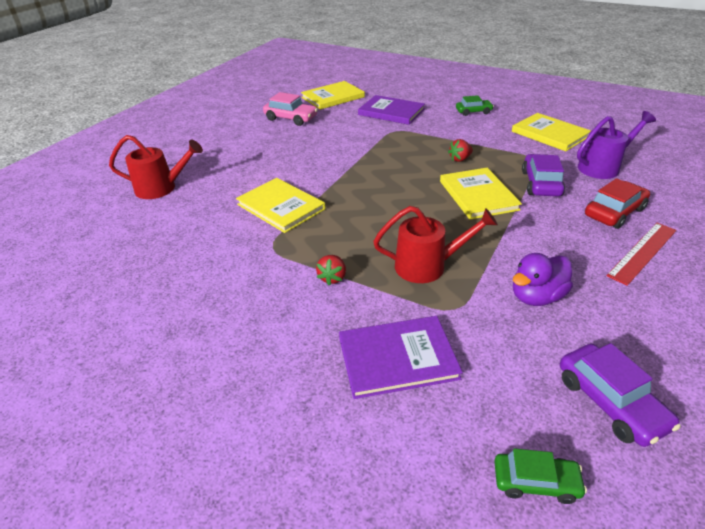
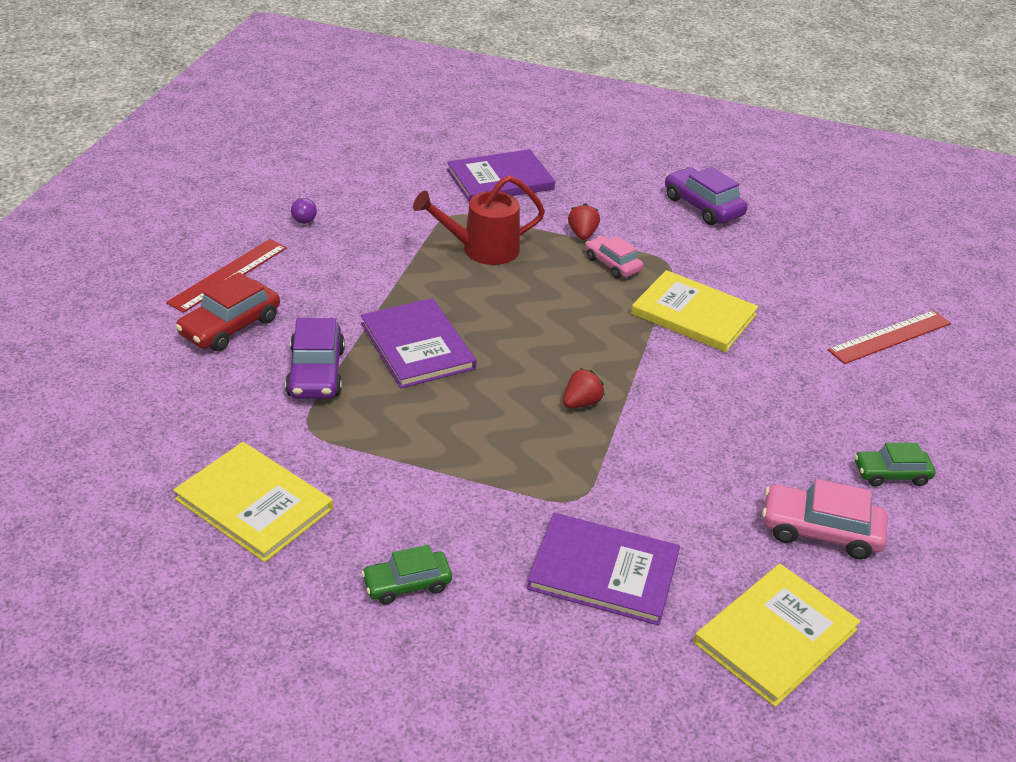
camera: 165 degrees right, 0 degrees up
red watering can [109,135,203,199] -> red ruler [828,310,951,364]
yellow book [440,168,522,220] -> purple book [361,298,476,388]
red strawberry [448,139,473,162] -> red strawberry moved to [563,368,605,408]
green car [494,448,587,504] -> green car moved to [854,443,935,486]
purple duck [513,253,573,306] -> none
purple car [560,343,681,447] -> purple car moved to [665,167,748,225]
purple watering can [577,111,656,179] -> none
none -> purple light bulb [291,197,317,224]
none -> pink car [585,236,643,279]

